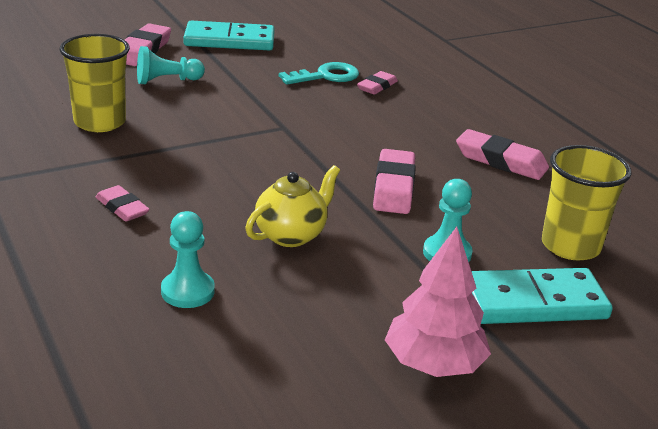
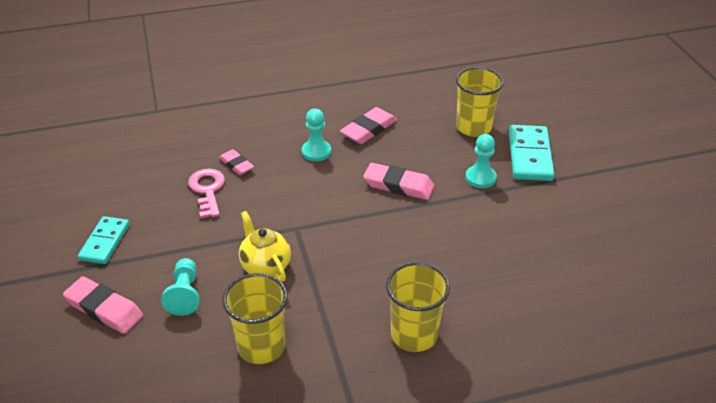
camera: 75 degrees left, 10 degrees up
pink eraser [96,185,150,222] -> yellow cup [386,262,450,352]
turquoise pawn [161,211,215,308] -> turquoise pawn moved to [302,109,331,161]
turquoise domino [183,21,275,50] -> turquoise domino [78,216,129,264], size x0.67
yellow teapot [245,165,340,247] -> yellow teapot moved to [239,211,291,282]
turquoise key [279,62,359,85] -> pink key [188,168,225,218]
pink tree [385,227,491,377] -> none

